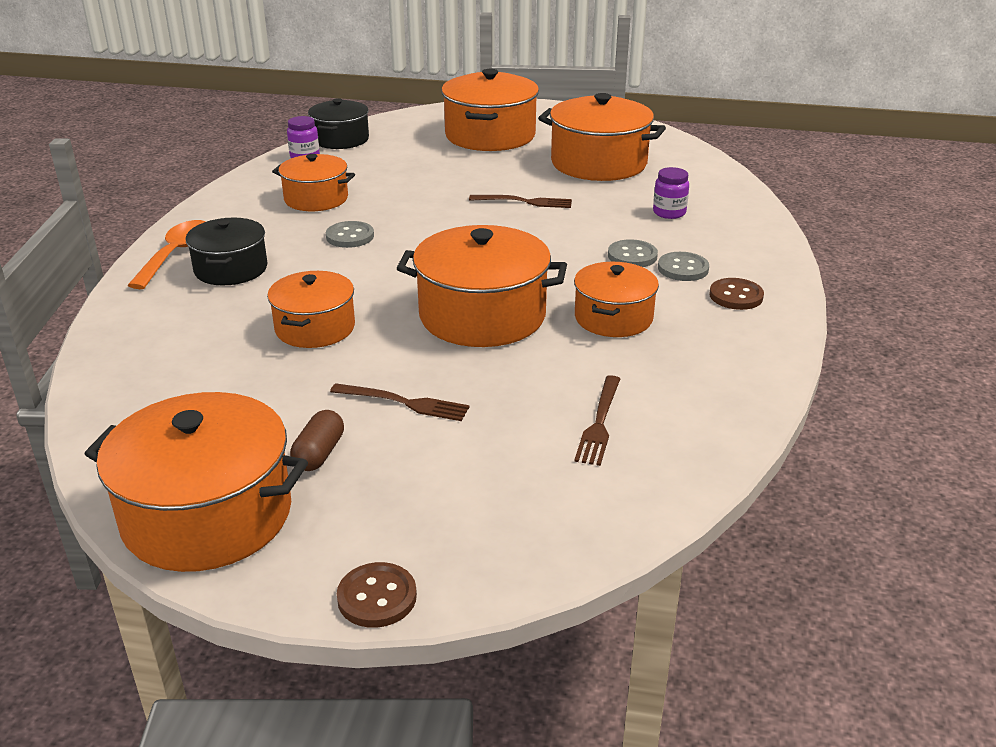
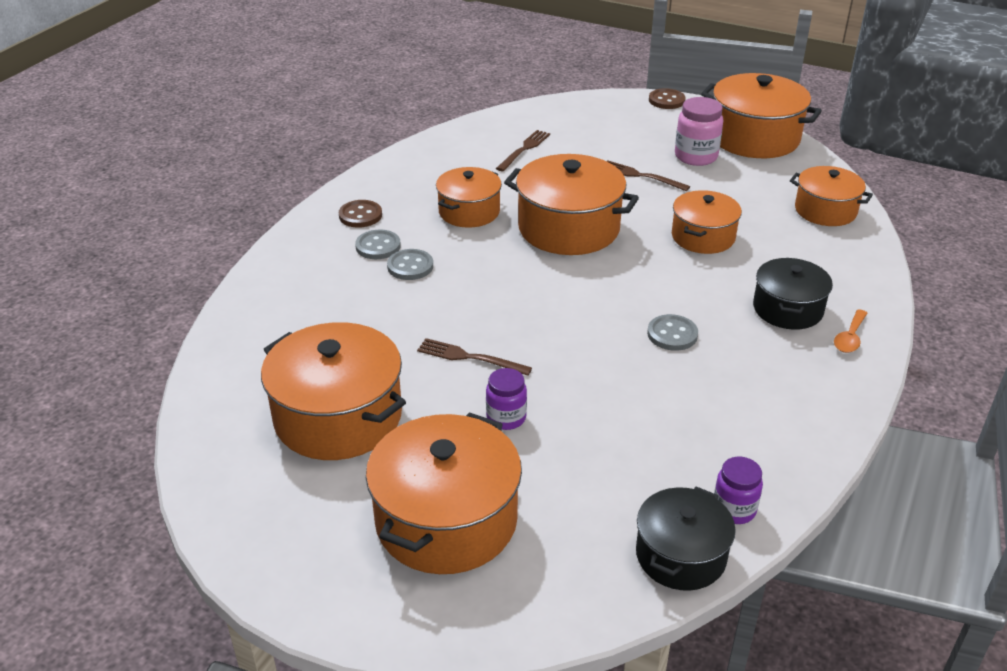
camera: 165 degrees left, 5 degrees up
orange spoon [128,220,206,289] -> orange spoon [834,309,867,353], size x0.60
orange pot [272,154,355,211] -> orange pot moved to [790,166,873,226]
brown capsule [290,410,344,471] -> pink jar [675,97,723,166]
purple jar [653,167,689,219] -> purple jar moved to [486,368,527,430]

